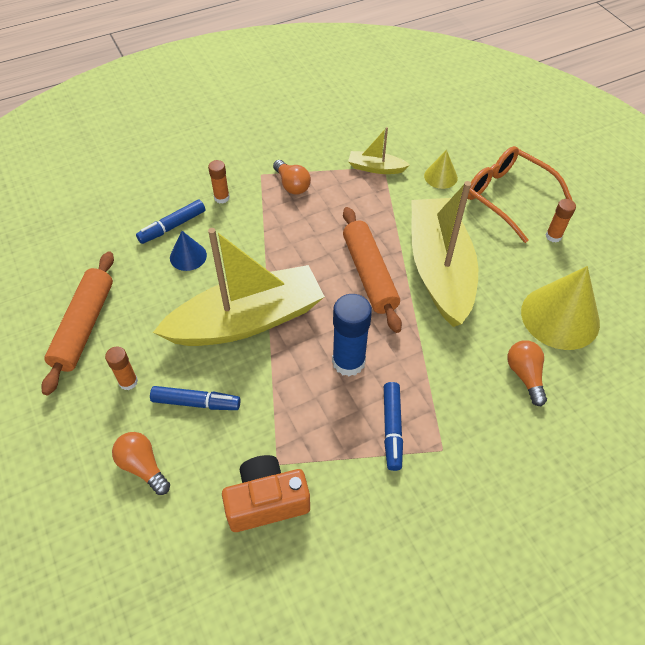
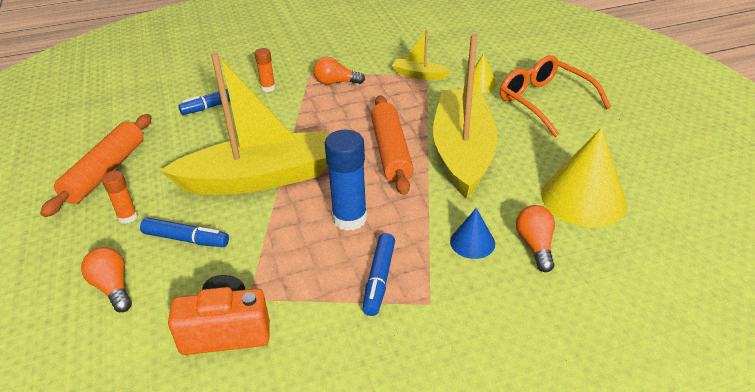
camera: 10 degrees right, 15 degrees down
blue cone [170,231,207,271] -> blue cone moved to [450,208,495,259]
orange light bulb [273,160,311,195] -> orange light bulb turned 120 degrees clockwise [313,57,365,84]
orange glue stick [546,199,576,242] -> none

